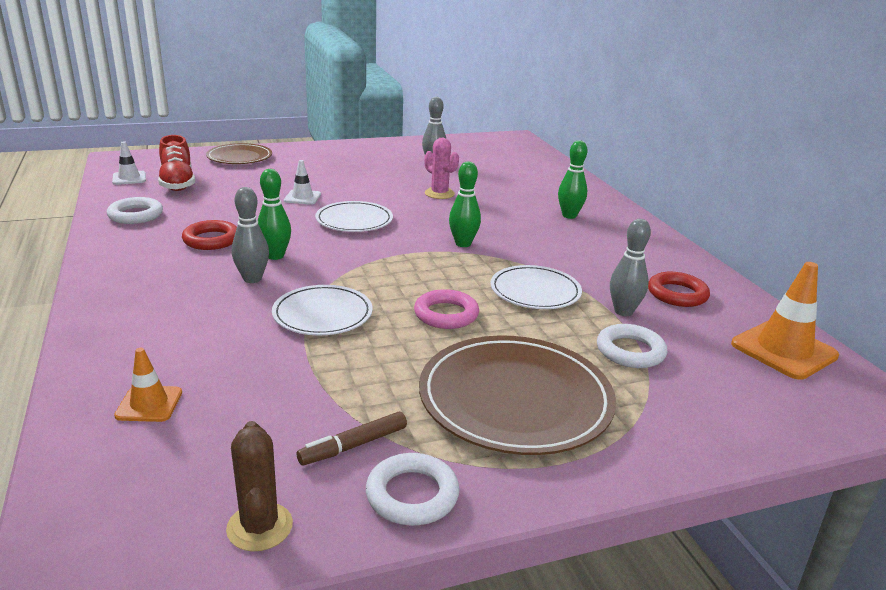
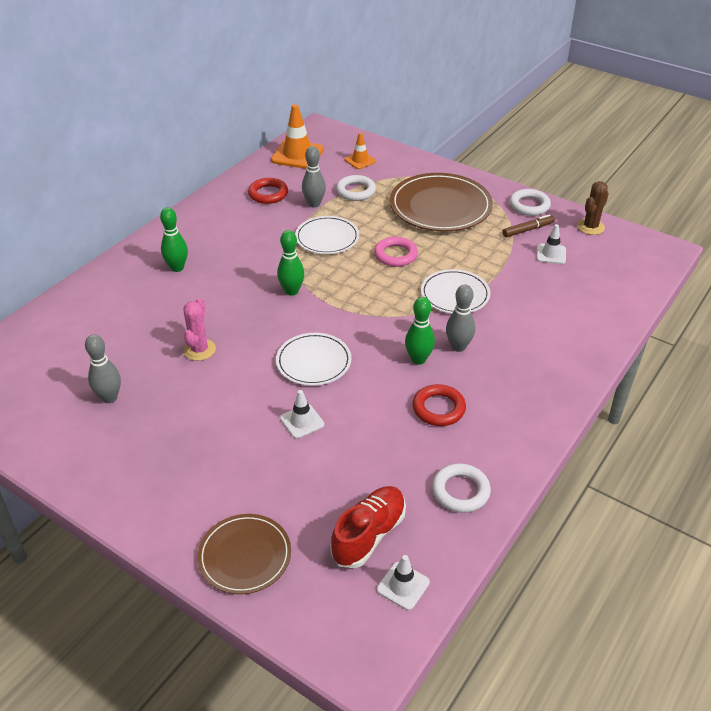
camera: 125 degrees left, 15 degrees up
orange traffic cone [114,348,182,422] -> orange traffic cone moved to [344,133,376,169]
brown marker [297,412,407,465] -> brown marker turned 45 degrees counterclockwise [503,214,554,237]
none -> white traffic cone [537,224,566,264]

